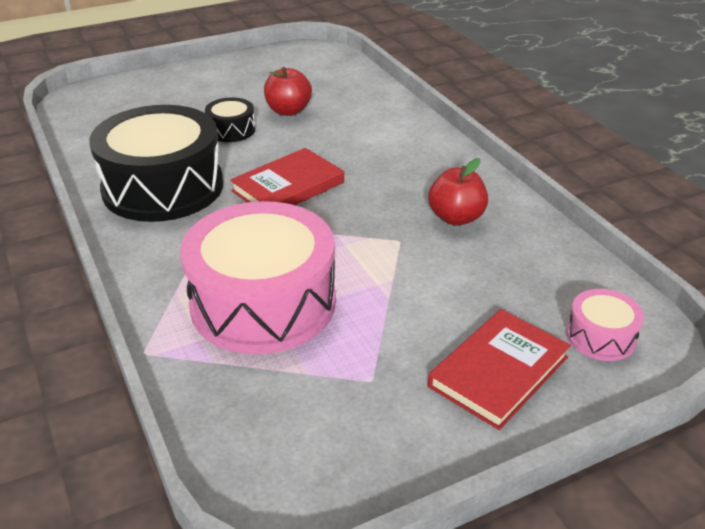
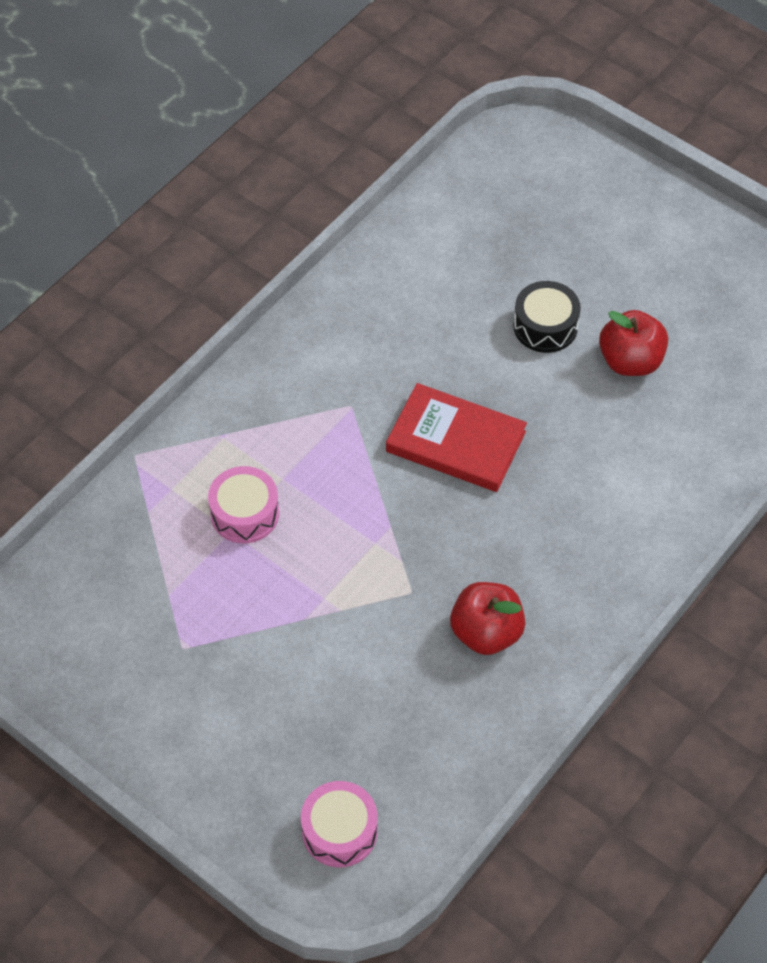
camera: 65 degrees right, 20 degrees up
black drum [89,105,223,222] -> none
pink drum [180,201,336,354] -> pink drum [208,466,279,543], size x0.45
red book [428,309,571,430] -> none

